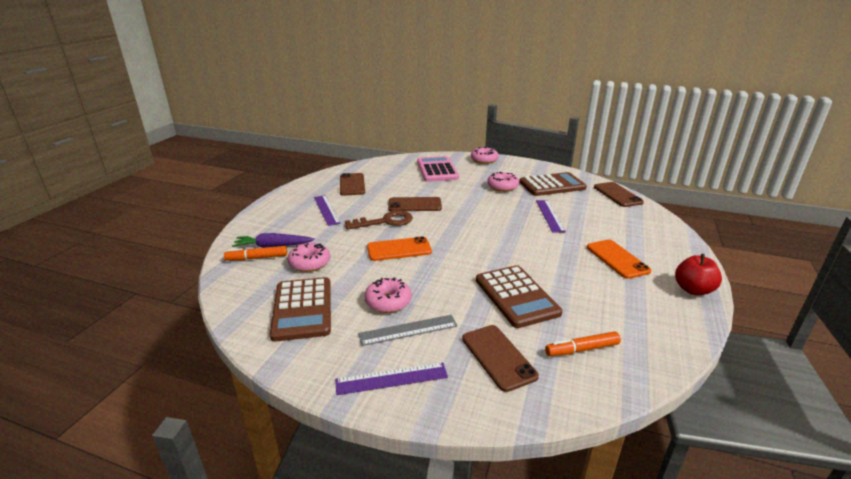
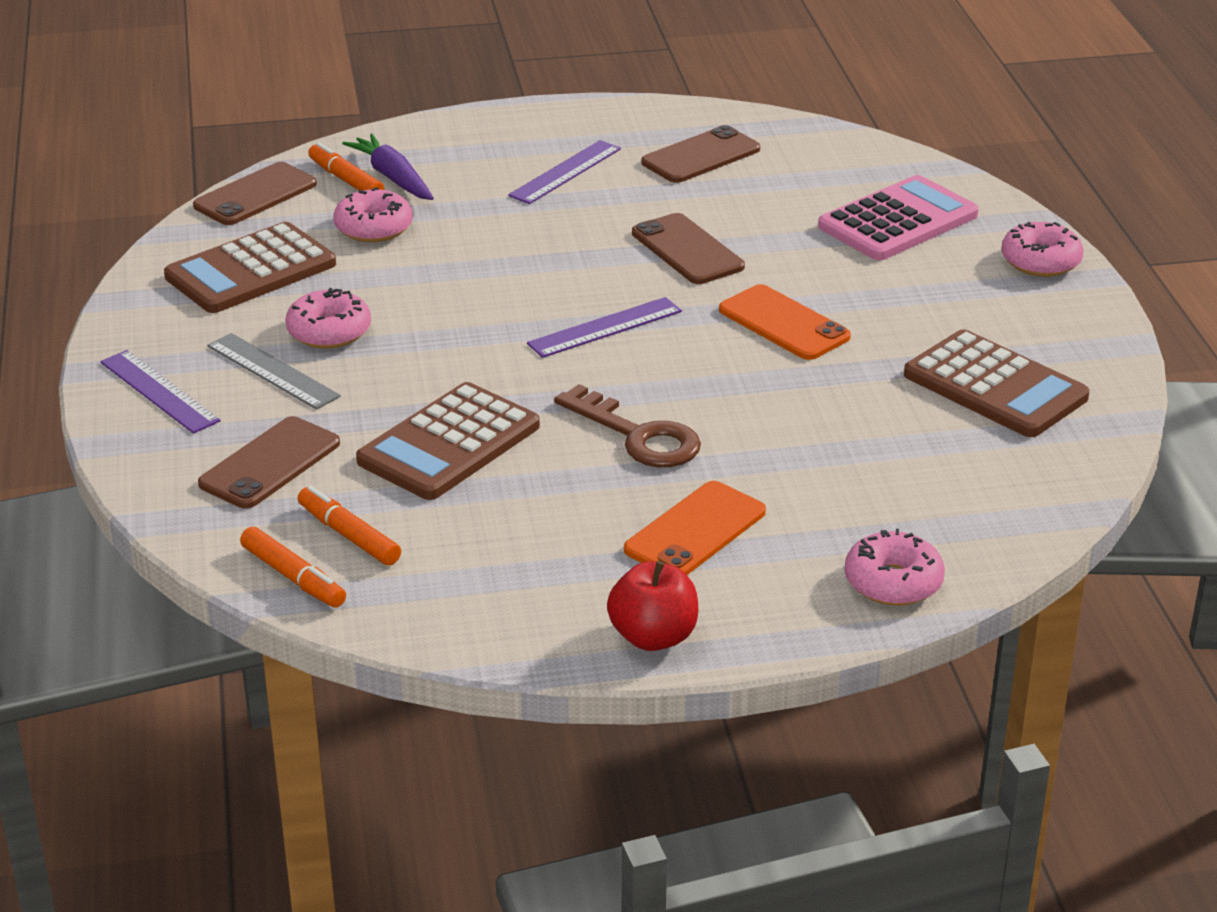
camera: 60 degrees right, 5 degrees up
brown key [345,210,413,230] -> brown key moved to [554,384,701,467]
orange phone [367,236,432,261] -> orange phone moved to [719,284,851,360]
pink donut [487,172,519,192] -> pink donut moved to [845,529,945,606]
purple ruler [536,200,566,233] -> purple ruler moved to [527,297,682,358]
brown phone [594,182,644,207] -> brown phone moved to [193,162,317,225]
none -> orange marker [240,527,346,607]

